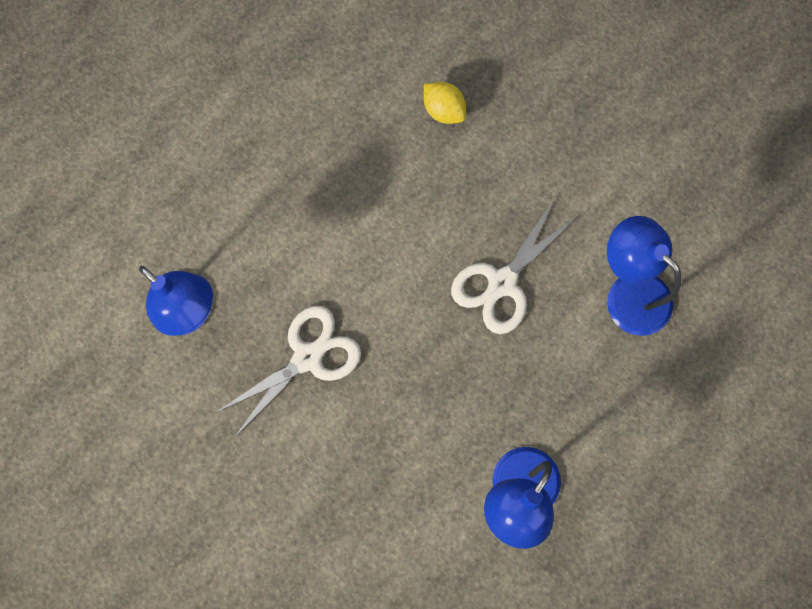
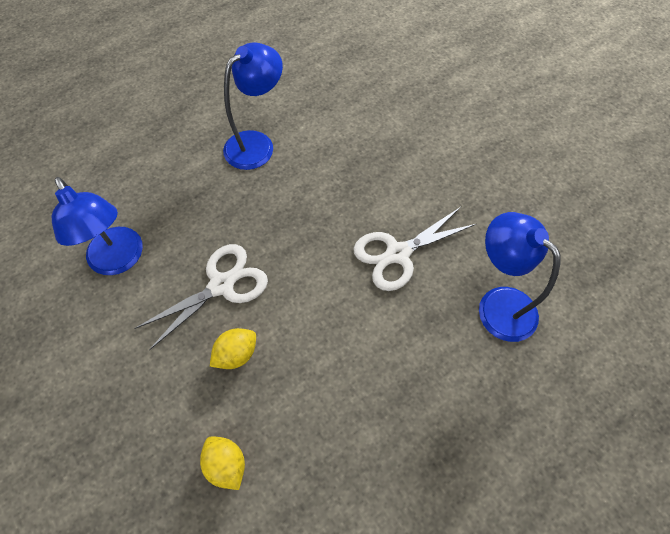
camera: 170 degrees left, 15 degrees down
none -> yellow lemon [210,328,256,369]

